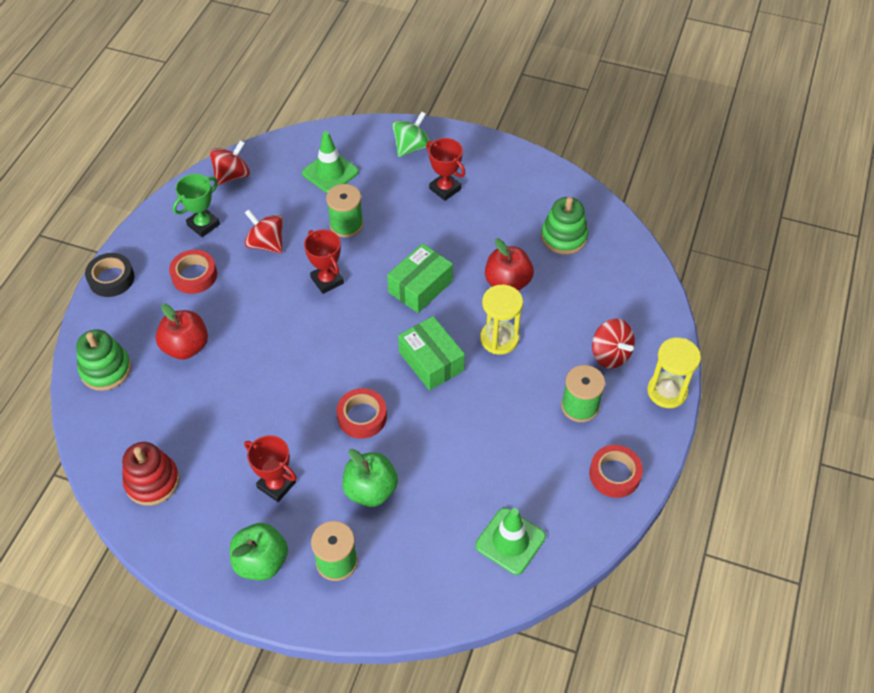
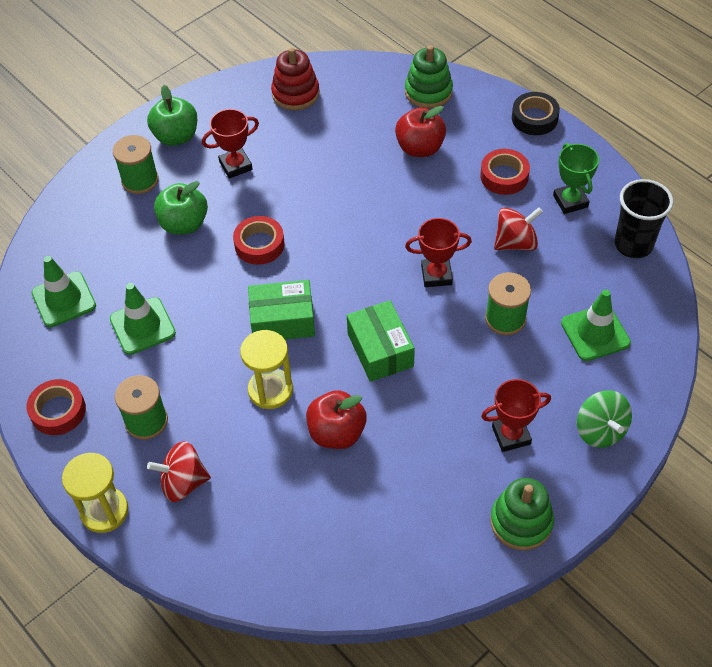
camera: 120 degrees right, 0 degrees up
red spinning top [210,140,250,185] -> black cup [615,179,673,258]
green stacking toy [541,197,588,255] -> green stacking toy moved to [490,478,554,550]
none -> green traffic cone [110,283,176,355]

